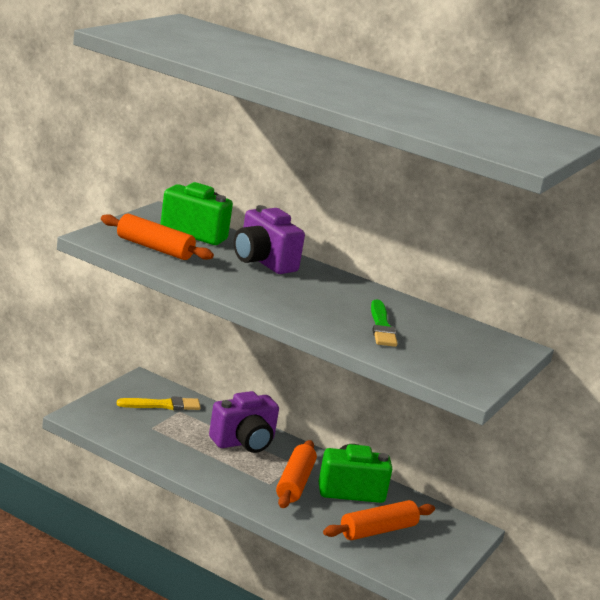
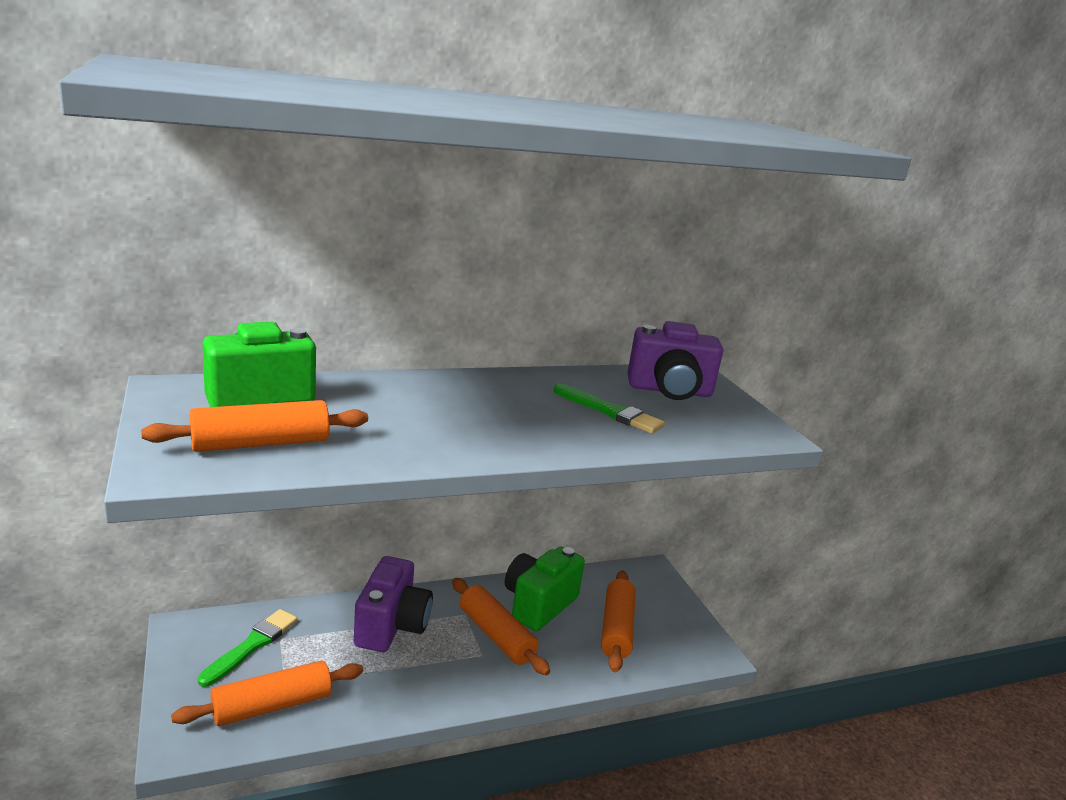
camera: 50 degrees left, 0 degrees up
yellow brush [117,396,201,410] -> green brush [198,609,298,687]
purple camera [234,205,305,274] -> purple camera moved to [627,321,723,400]
none -> orange rolling pin [171,660,363,726]

